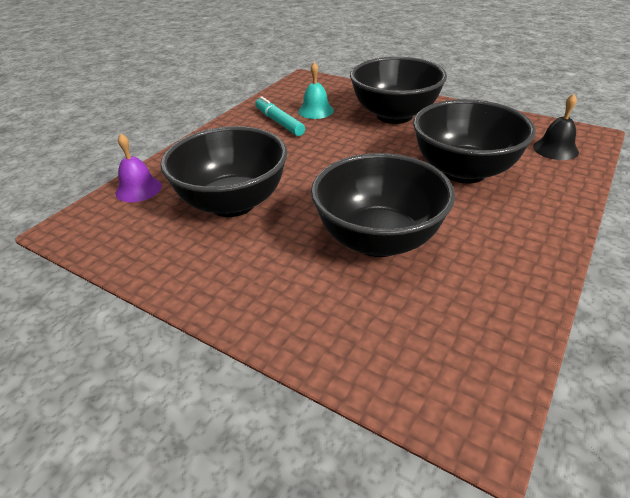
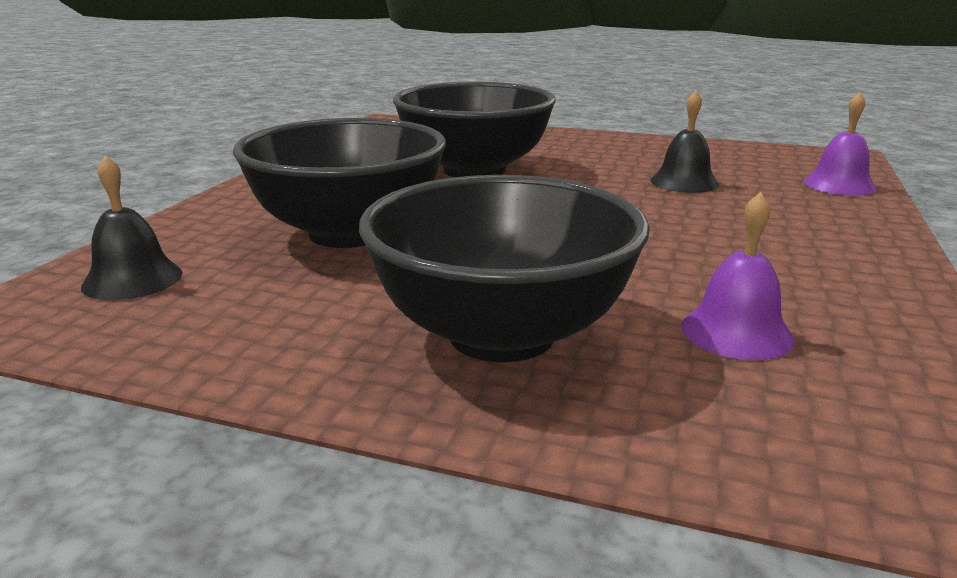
camera: 165 degrees right, 15 degrees down
black bowl [160,126,287,217] -> black bell [650,91,719,193]
turquoise marker [255,96,305,136] -> none
turquoise bell [298,62,334,119] -> purple bell [681,192,794,360]

